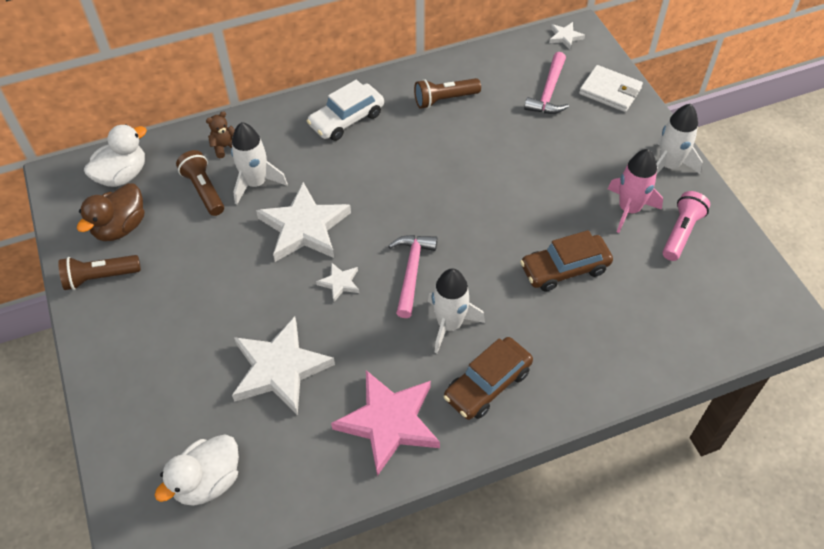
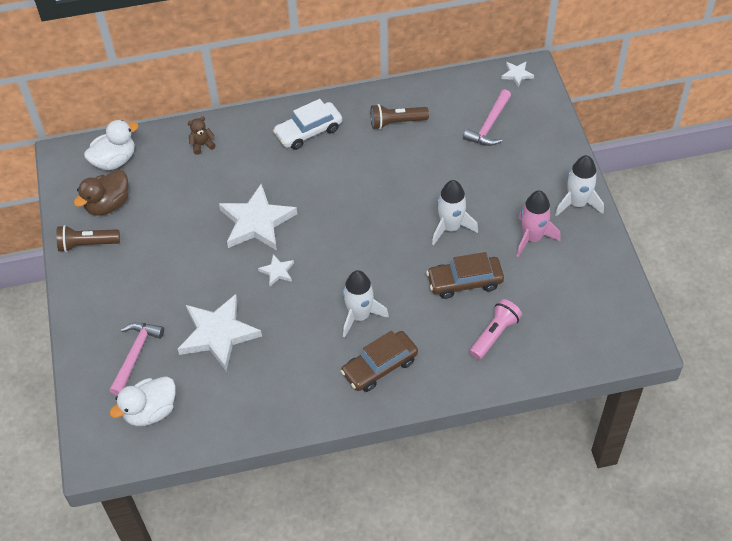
camera: 10 degrees right, 0 degrees up
brown flashlight [176,150,224,216] -> none
white rocket [231,122,288,205] -> white rocket moved to [432,180,478,245]
pink star [331,370,440,476] -> none
pink hammer [388,235,437,318] -> pink hammer moved to [109,322,164,396]
white wallet [579,65,643,112] -> none
pink flashlight [662,191,710,261] -> pink flashlight moved to [469,299,522,360]

